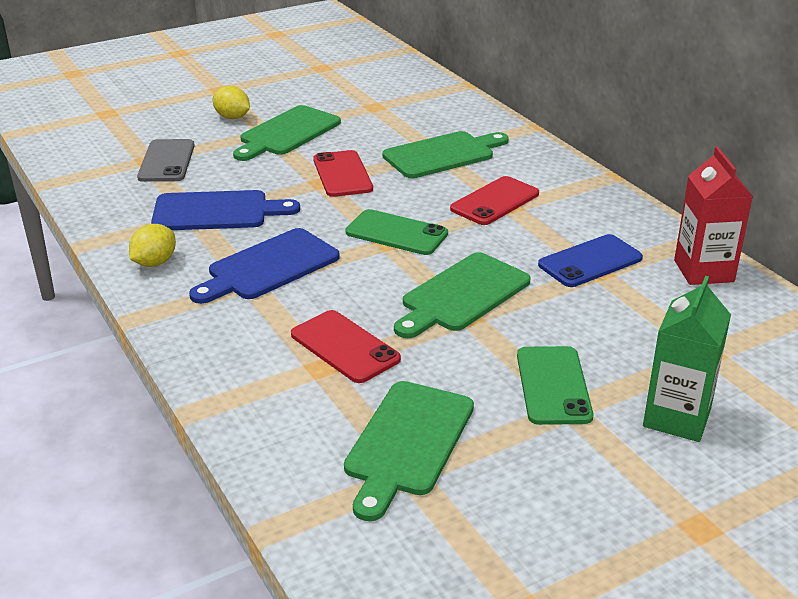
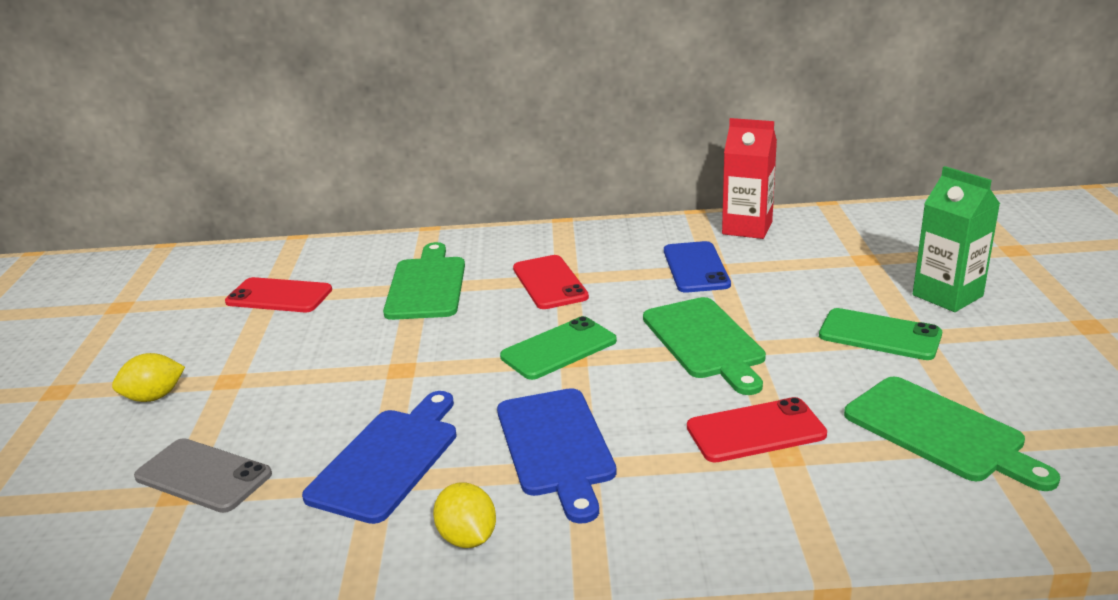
camera: 60 degrees left, 5 degrees down
green cutting board [233,105,341,161] -> none
red phone [313,150,373,197] -> red phone moved to [225,277,332,312]

